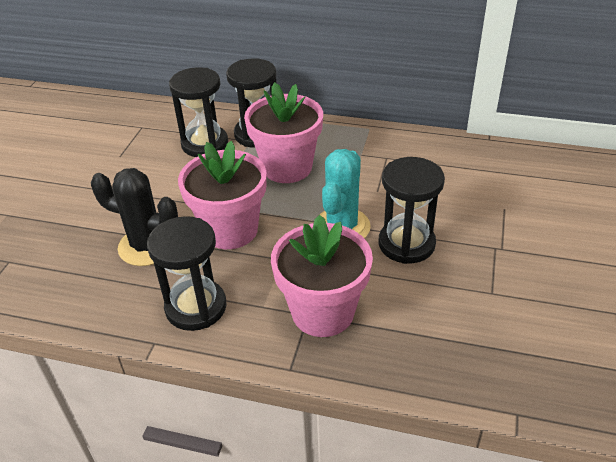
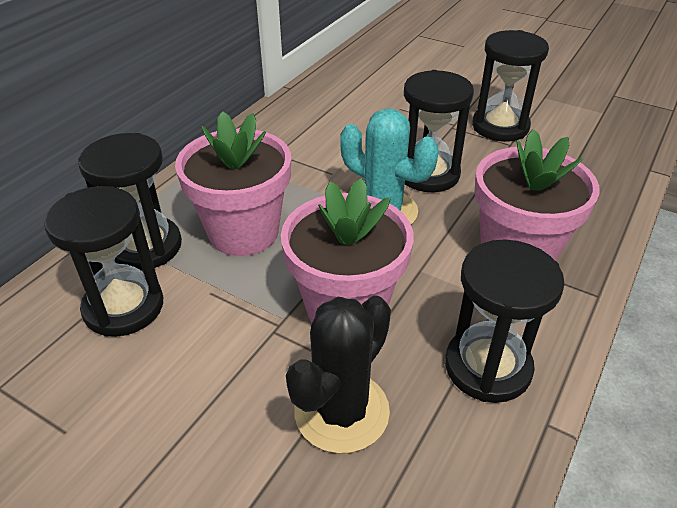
camera: 75 degrees left, 0 degrees up
none -> black hourglass [472,30,549,142]

